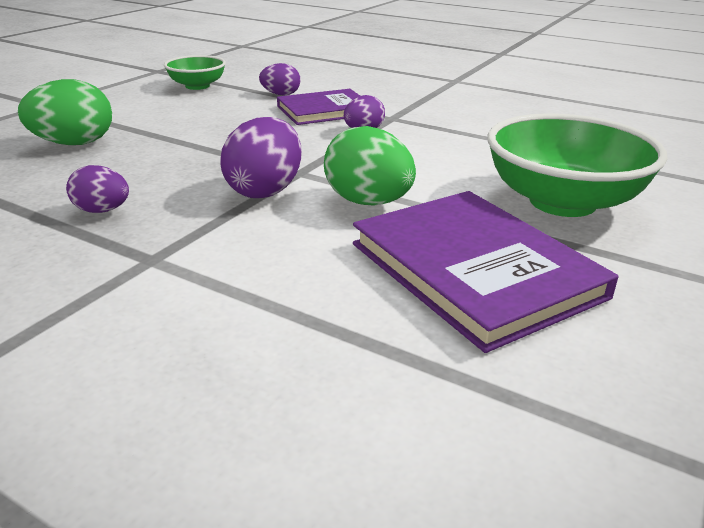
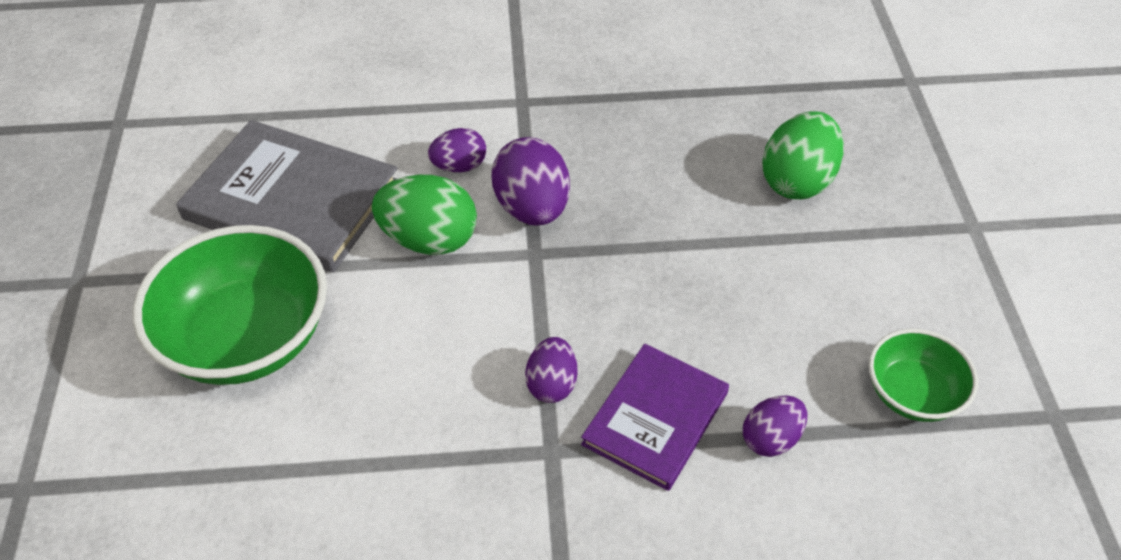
camera: 145 degrees right, 20 degrees up
purple egg [66,165,129,213] -> purple egg moved to [428,128,486,172]
purple book [353,191,619,353] -> grey book [176,120,397,272]

